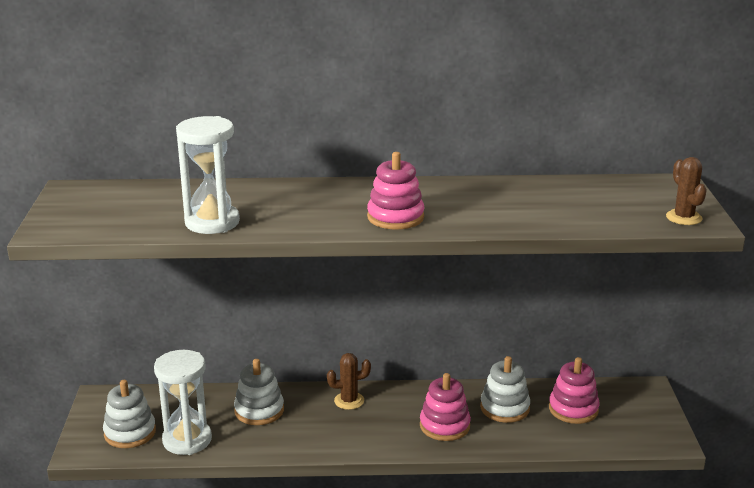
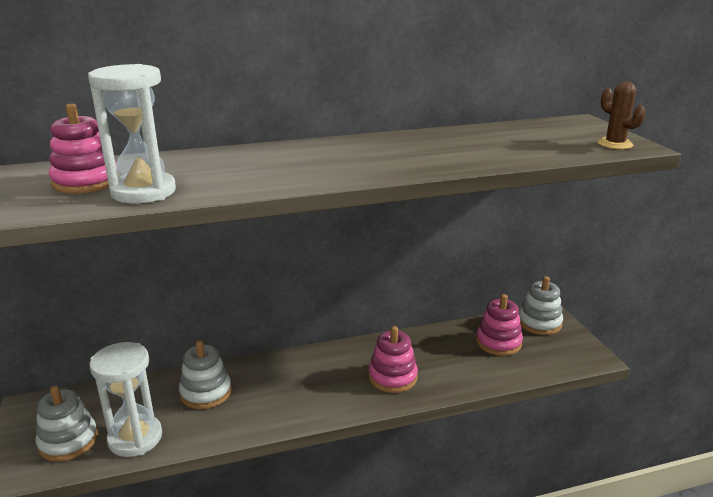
camera: 15 degrees left, 0 degrees up
brown cactus [327,353,371,410] -> none
pink stacking toy [367,152,424,229] -> pink stacking toy moved to [49,103,116,194]
white stacking toy [480,356,530,423] -> white stacking toy moved to [519,276,563,335]

